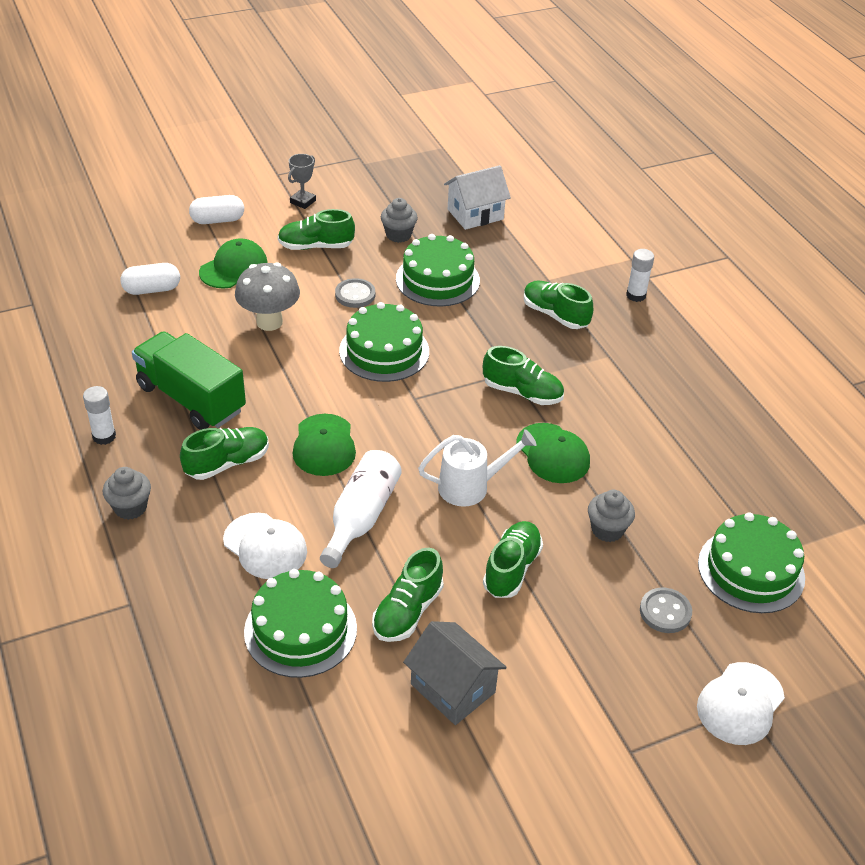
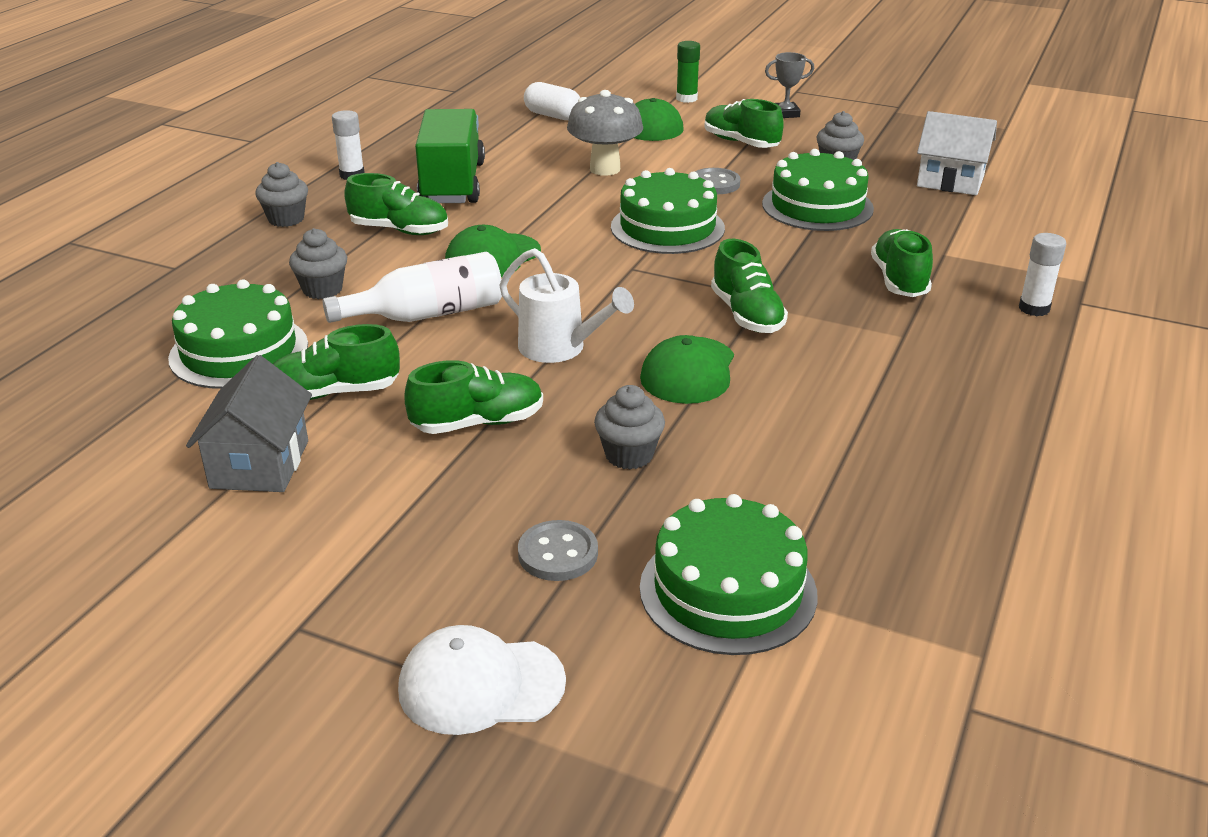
camera: 50 degrees right, 10 degrees down
white capsule [189,195,244,224] -> green glue stick [676,41,700,103]
white cap [223,513,307,579] -> grey cupcake [289,228,347,299]

